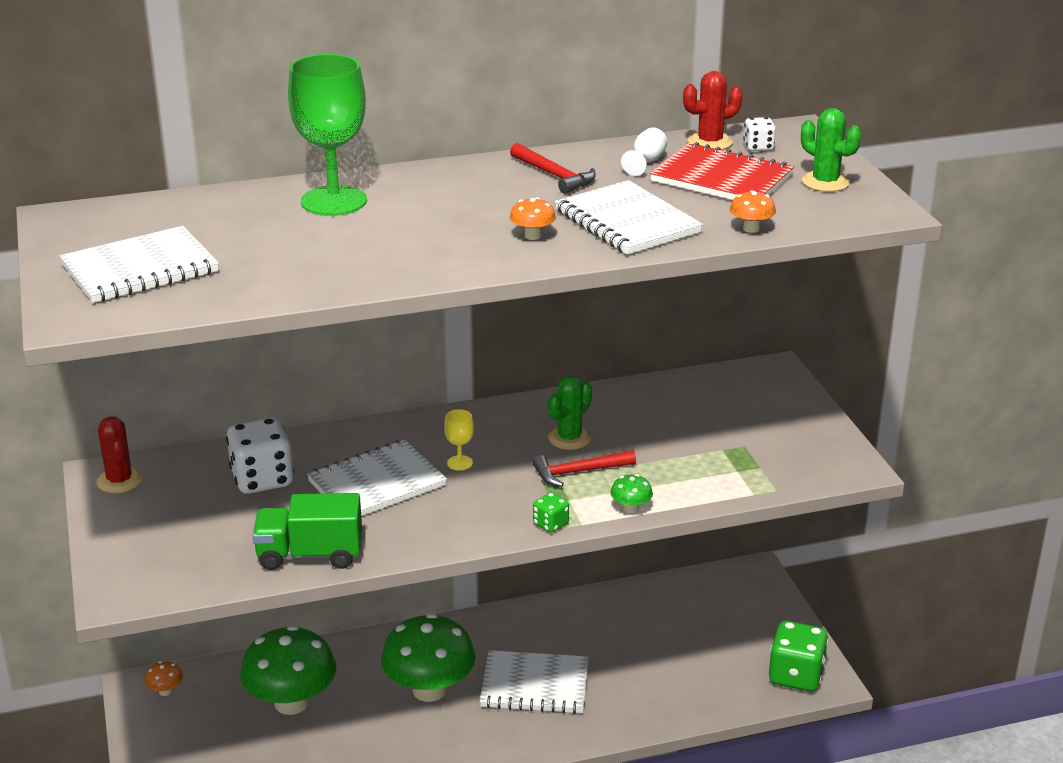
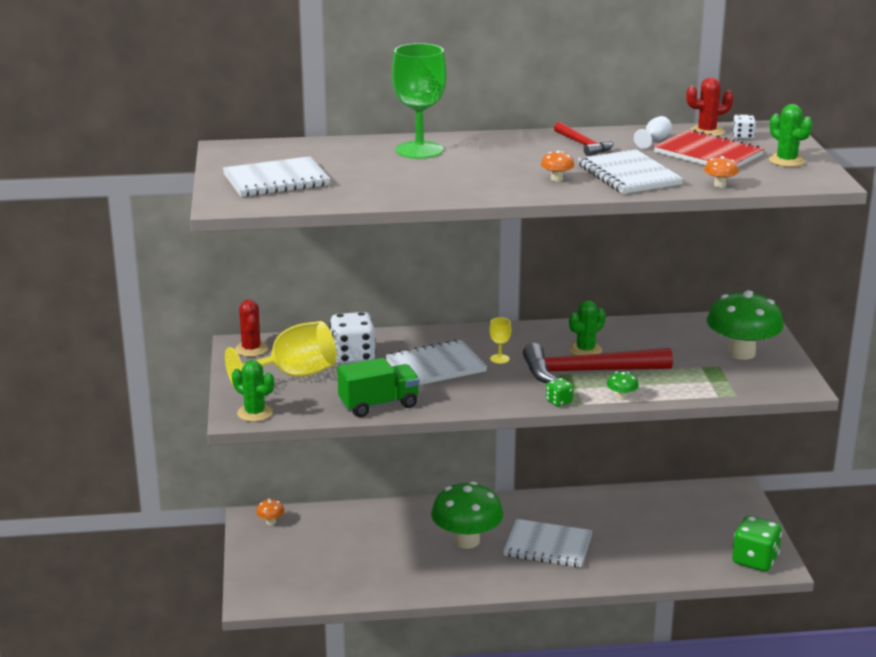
camera: 10 degrees right, 5 degrees down
green mushroom [240,626,337,715] -> green mushroom moved to [707,290,784,360]
green truck [252,493,362,570] -> green truck turned 150 degrees clockwise [337,358,420,417]
red hammer [532,450,636,487] -> red hammer [523,343,673,383], size x1.91
none -> yellow goblet [225,321,337,393]
none -> green cactus [232,360,274,422]

